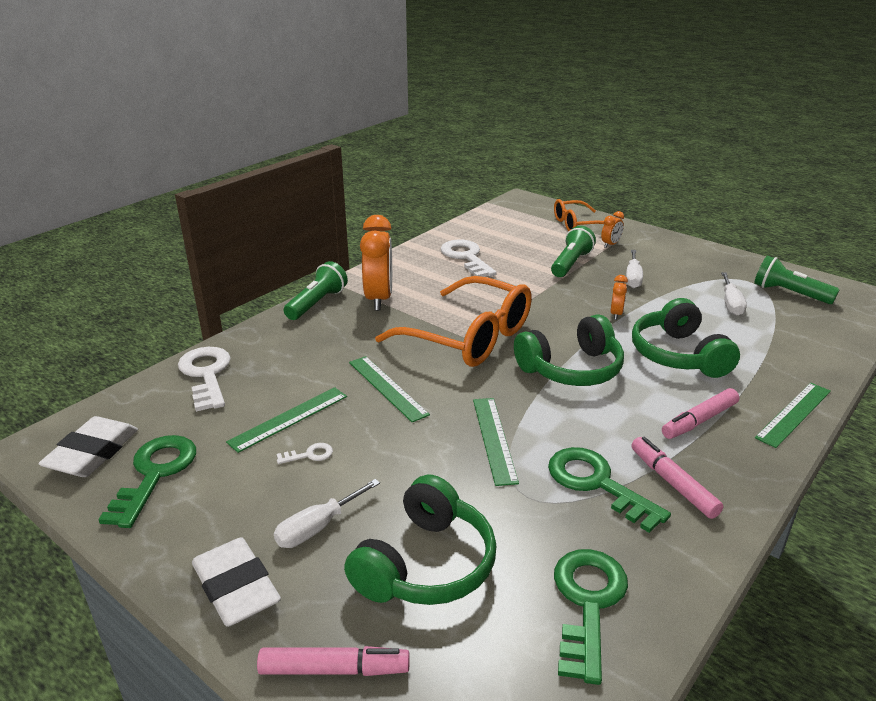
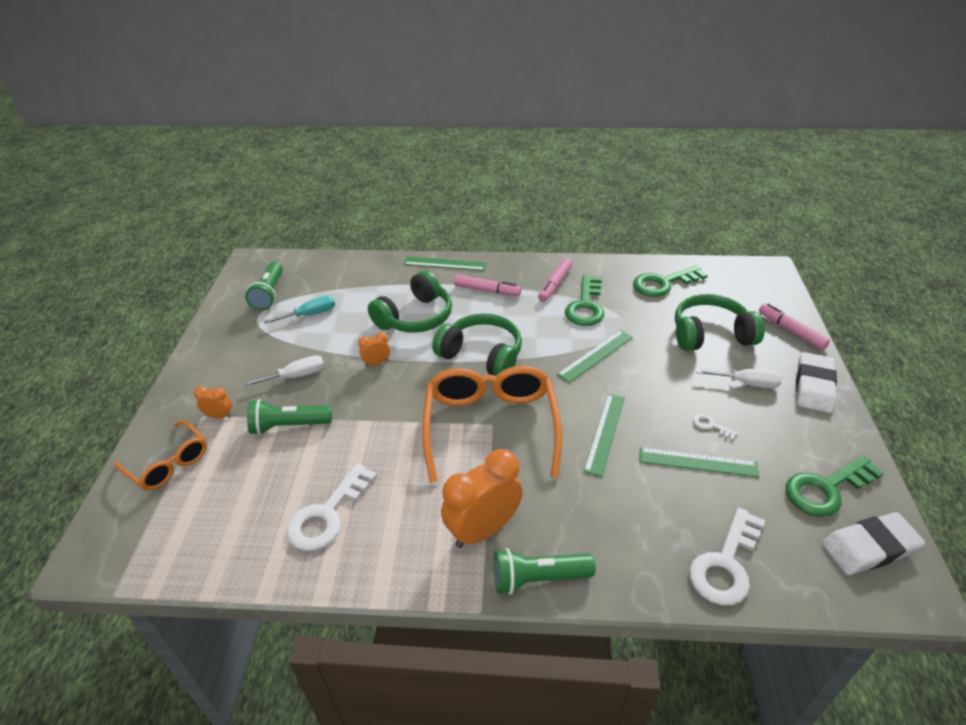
camera: 125 degrees left, 10 degrees up
white screwdriver [721,272,747,316] -> turquoise screwdriver [264,296,335,324]

